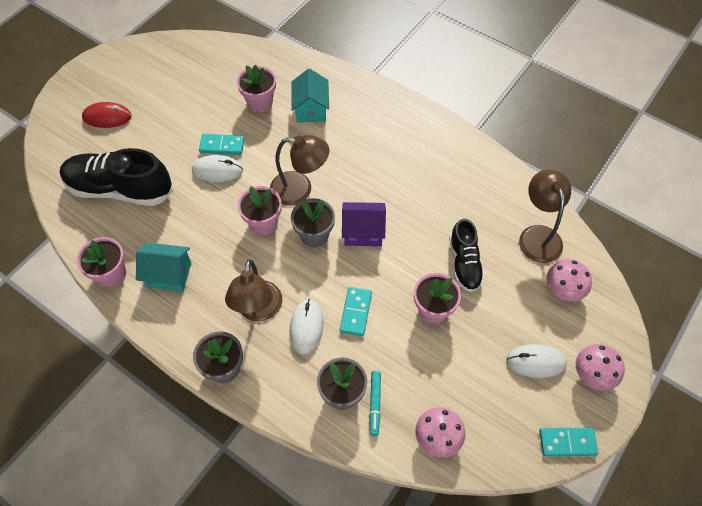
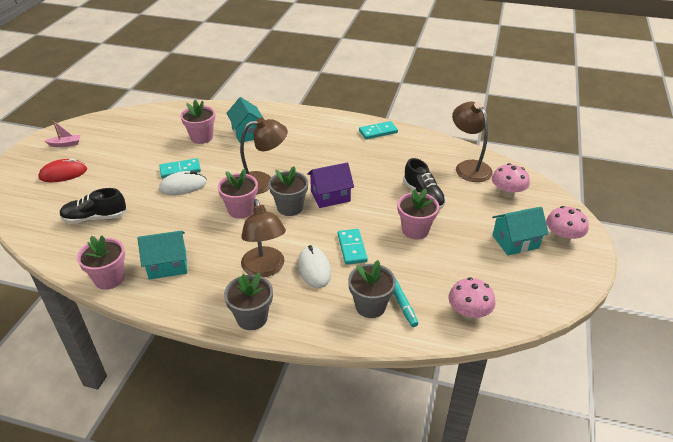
camera: 20 degrees left, 20 degrees down
black shoe [60,148,173,206] -> black shoe [60,188,127,224], size x0.59
white mouse [506,344,567,378] -> turquoise house [492,207,549,256]
turquoise domino [539,428,598,456] -> turquoise domino moved to [359,121,398,139]
none -> pink boat [45,120,80,147]

